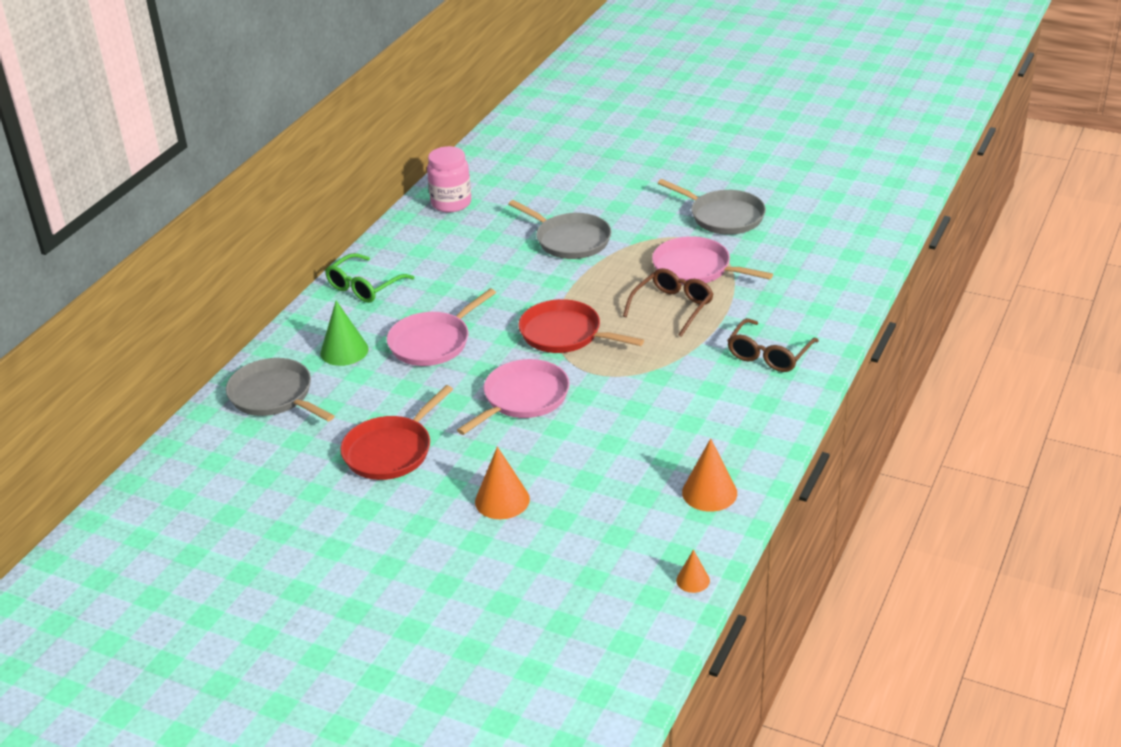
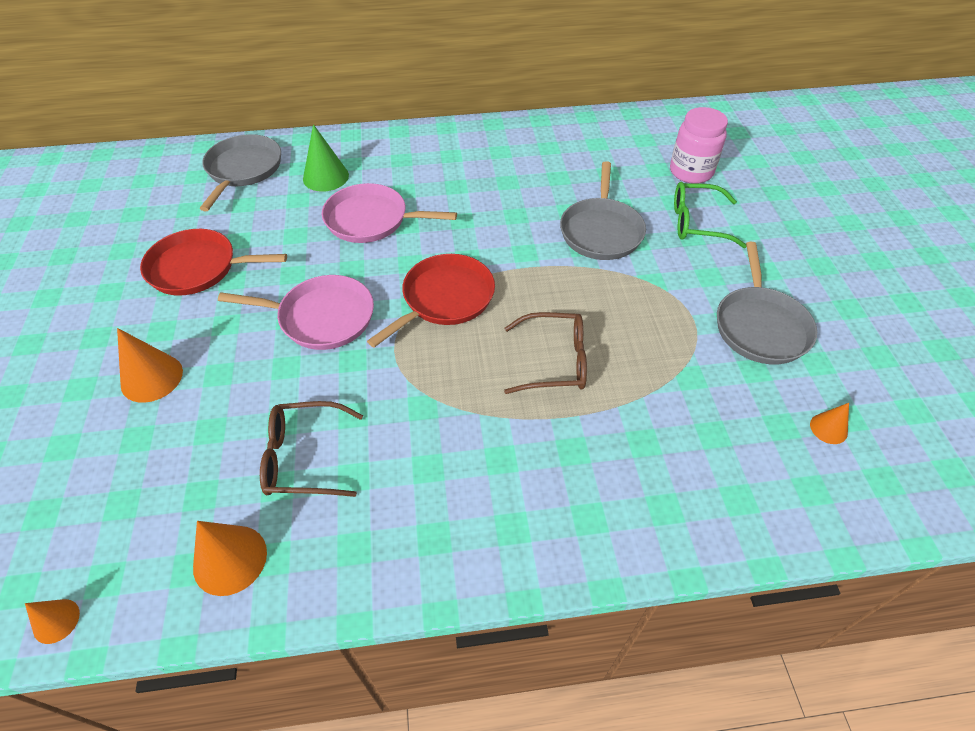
camera: 55 degrees right, 15 degrees up
green glasses [325,253,414,303] -> green glasses moved to [674,182,747,248]
pink jar [427,146,471,212] -> pink jar moved to [670,107,728,184]
red pan [519,299,644,353] -> red pan turned 45 degrees clockwise [367,254,495,347]
pink pan [652,236,773,285] -> none
brown glasses [727,318,819,372] -> brown glasses moved to [260,401,363,497]
none -> orange cone [810,403,849,444]

